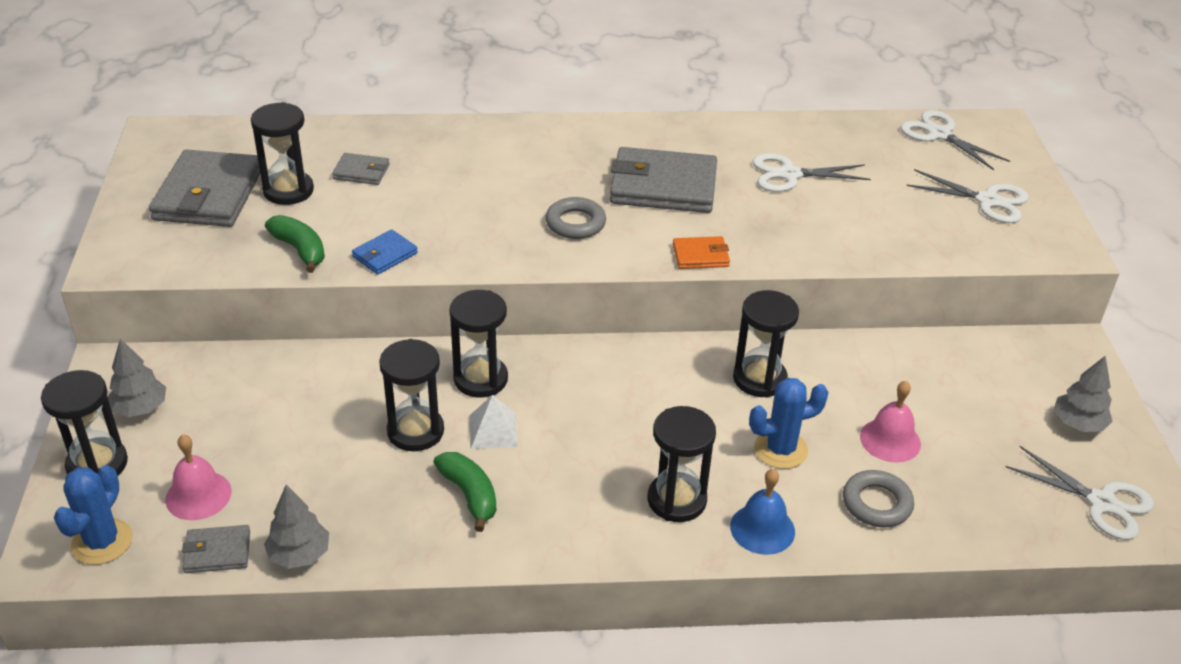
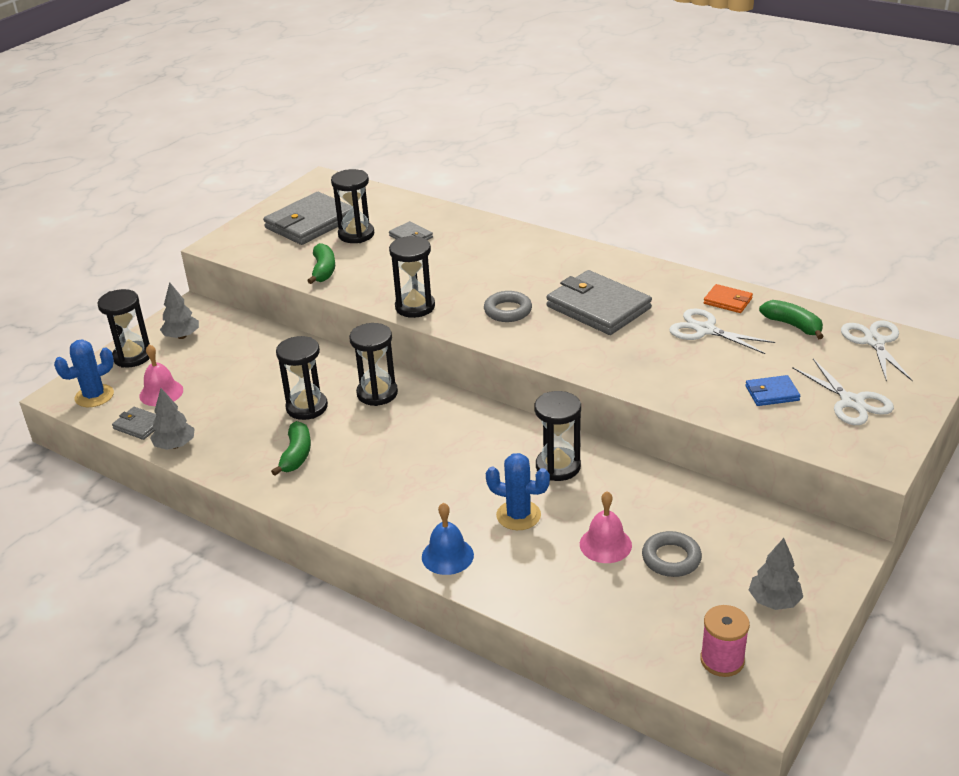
camera: 40 degrees right, 5 degrees down
blue wallet [352,229,418,274] -> blue wallet moved to [745,375,800,406]
white pyramid [469,395,518,449] -> none
black hourglass [648,406,716,522] -> black hourglass moved to [389,236,435,318]
orange wallet [673,236,730,269] -> orange wallet moved to [704,284,753,313]
grey ring [843,470,914,528] -> grey ring moved to [642,531,702,577]
white scissors [1006,446,1154,540] -> pink spool [700,605,750,677]
none -> green banana [759,300,824,339]

